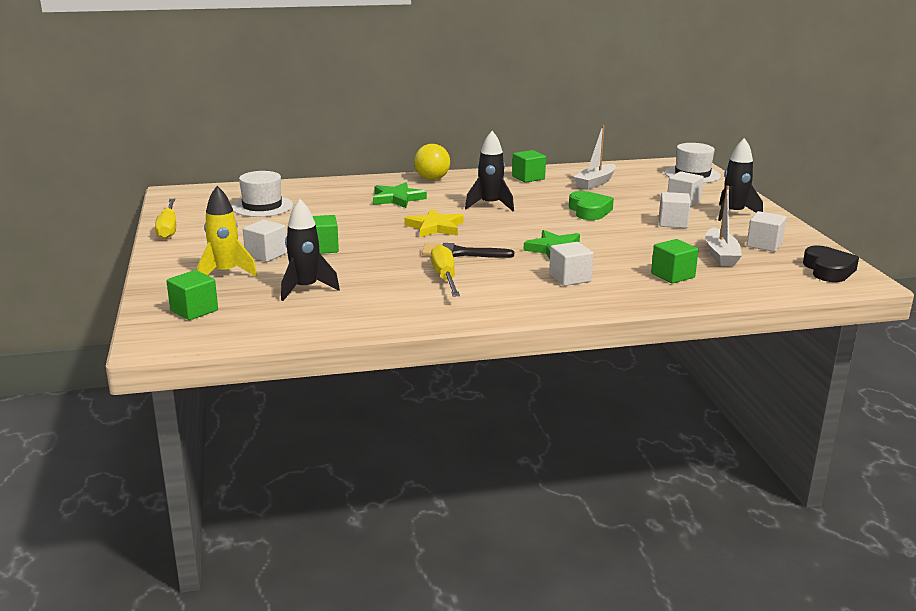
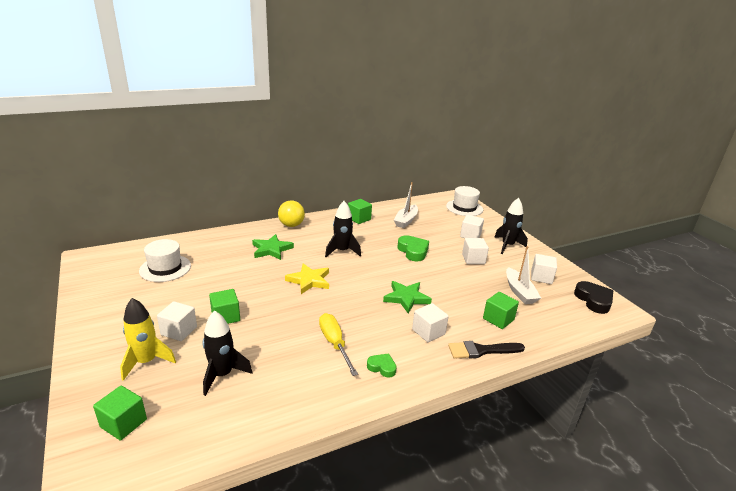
camera: 15 degrees left, 5 degrees up
yellow screwdriver [155,199,176,239] -> none
black brush [422,243,514,258] -> black brush moved to [448,341,525,359]
none -> green heart [367,353,397,378]

